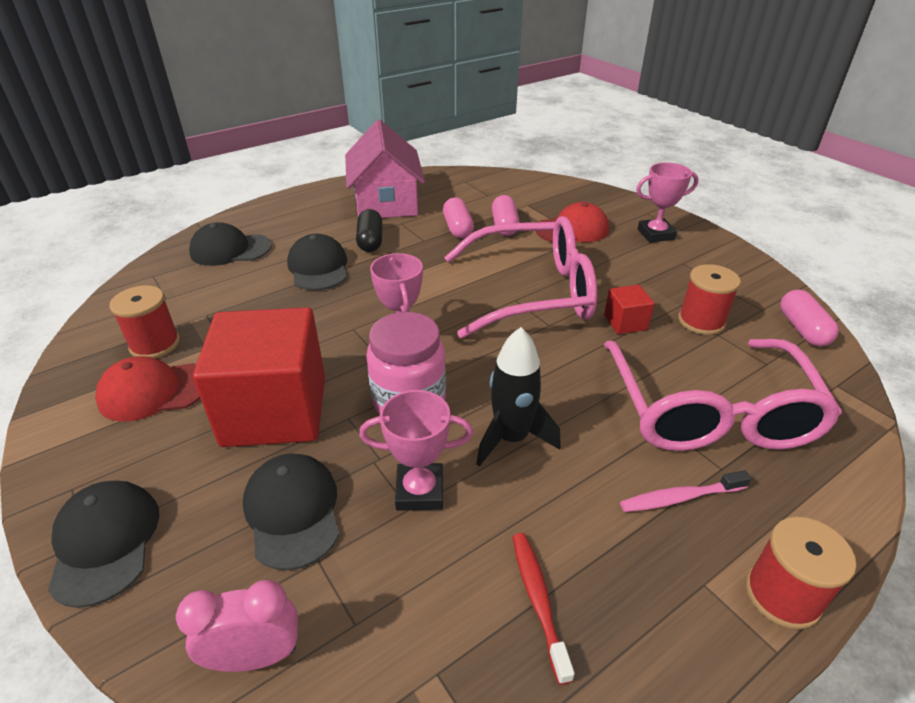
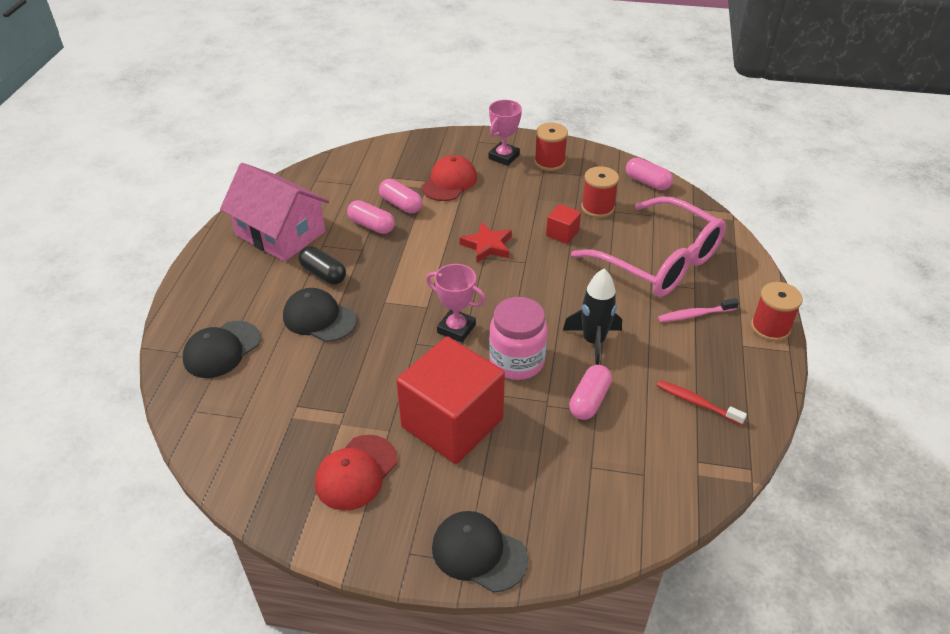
camera: 45 degrees left, 5 degrees up
red spool [110,285,180,358] -> red spool moved to [534,123,568,171]
pink clock [176,580,298,672] -> none
black cap [243,454,339,570] -> none
pink trophy [359,390,473,511] -> pink capsule [569,365,612,420]
pink glasses [444,216,597,339] -> red star [459,222,512,263]
pink toothbrush [620,470,751,512] -> pink toothbrush turned 45 degrees clockwise [658,298,739,322]

